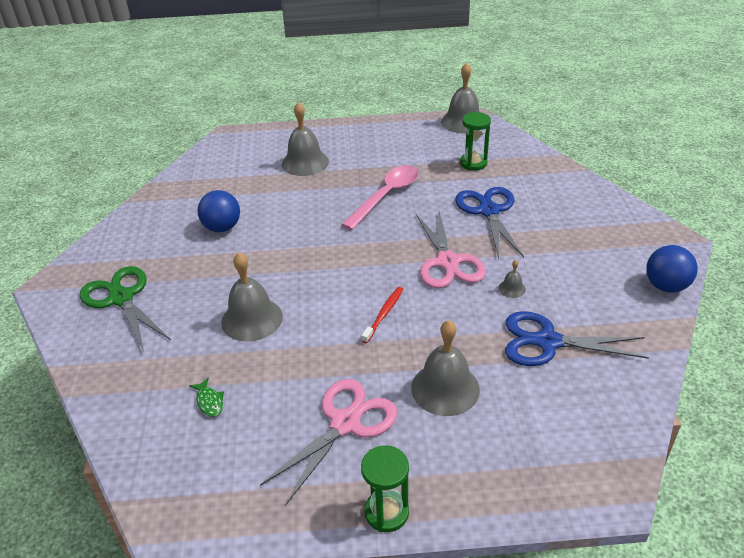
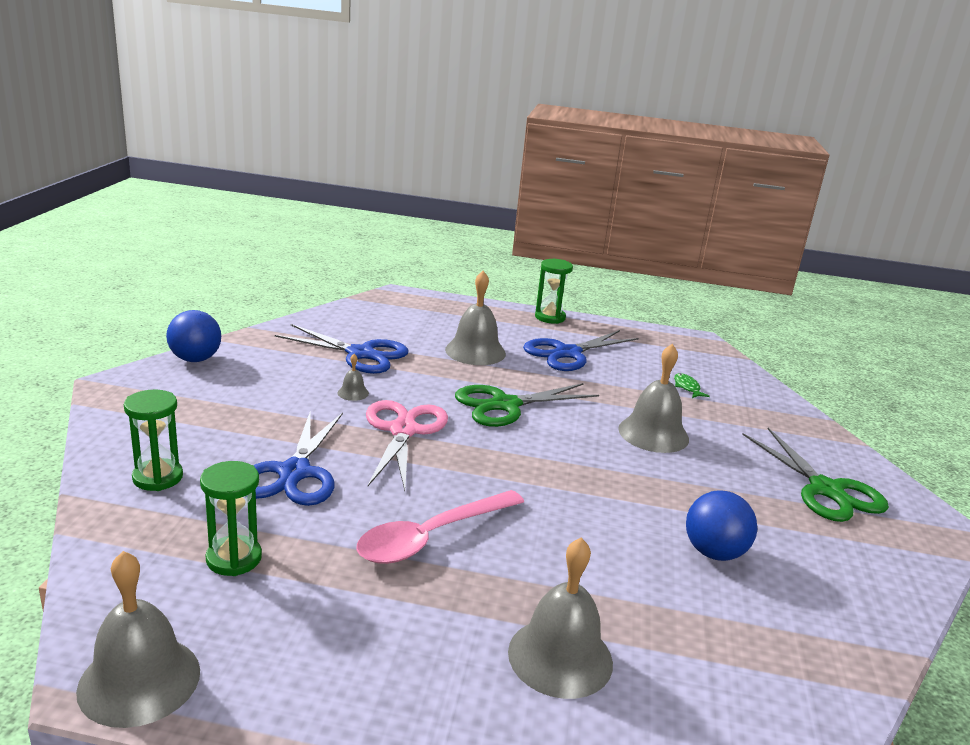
camera: 170 degrees left, 15 degrees down
pink scissors [260,379,398,505] -> blue scissors [523,330,639,371]
red toothbrush [362,287,403,343] -> green scissors [455,383,599,427]
none -> green hourglass [124,390,183,491]

